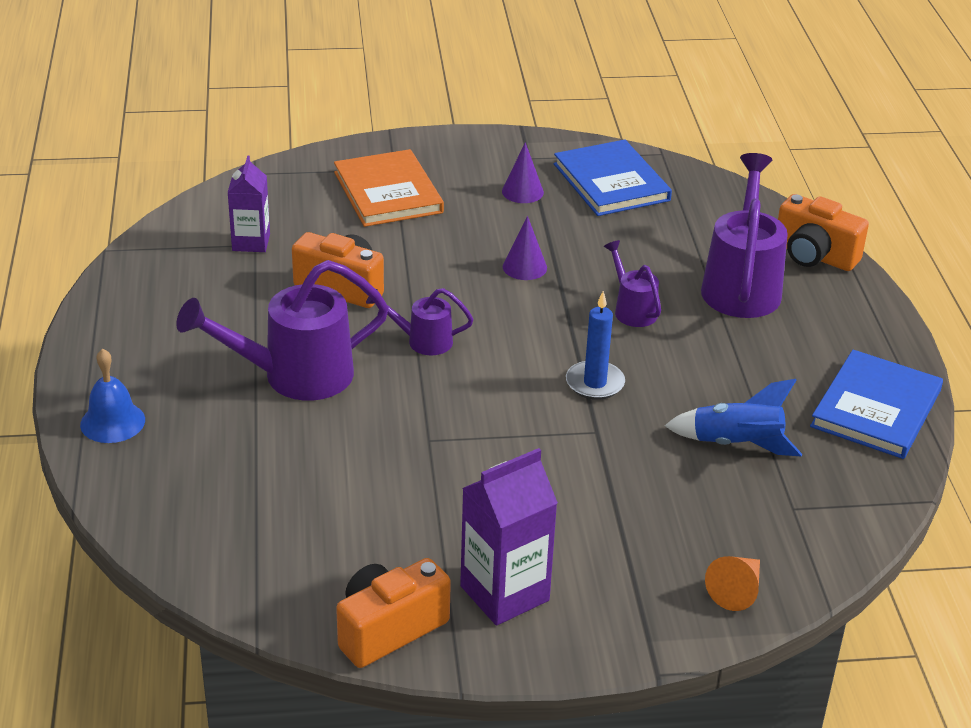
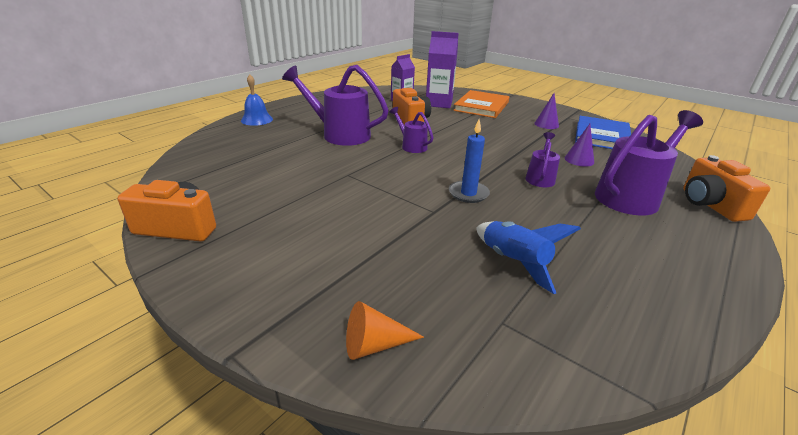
camera: 45 degrees right, 5 degrees down
purple carton [460,448,558,626] -> purple carton moved to [426,31,459,108]
purple cone [503,216,547,280] -> purple cone moved to [565,124,594,167]
blue book [810,350,943,459] -> none

